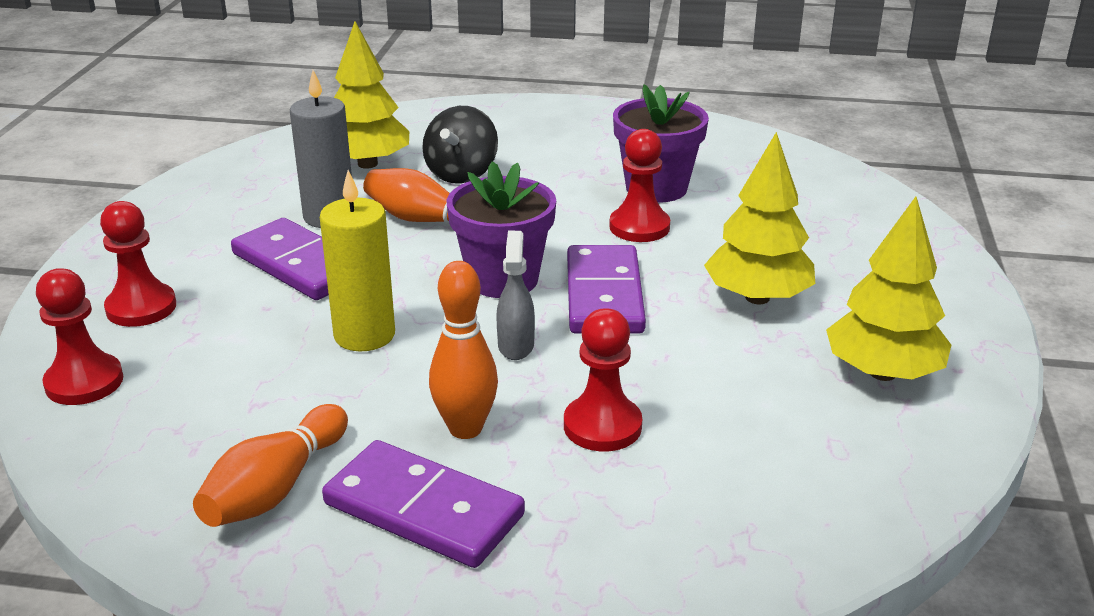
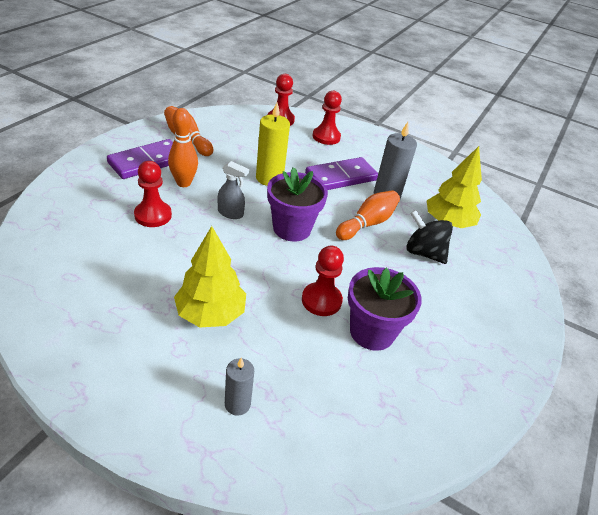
camera: 105 degrees right, 10 degrees up
purple domino [567,245,646,334] -> none
yellow tree [826,197,951,381] -> none
none -> grey candle [225,358,254,416]

